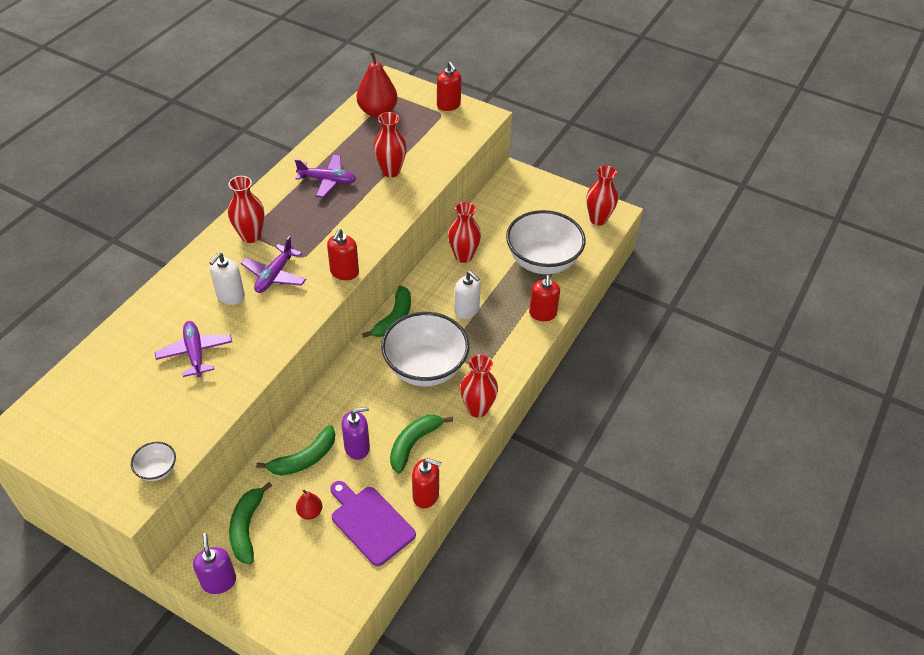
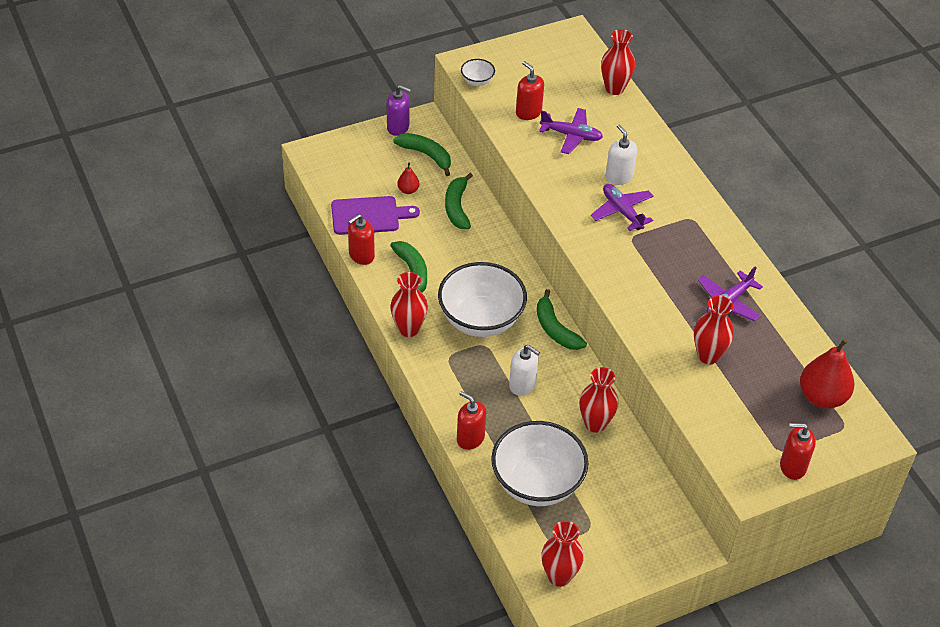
camera: 125 degrees right, 0 degrees up
red vase [228,176,264,243] -> red vase moved to [601,29,635,95]
red soap dispenser [327,229,359,280] -> red soap dispenser moved to [516,61,544,120]
purple soap dispenser [341,407,370,460] -> none
white soap dispenser [454,271,481,319] -> white soap dispenser turned 135 degrees counterclockwise [509,345,540,396]

